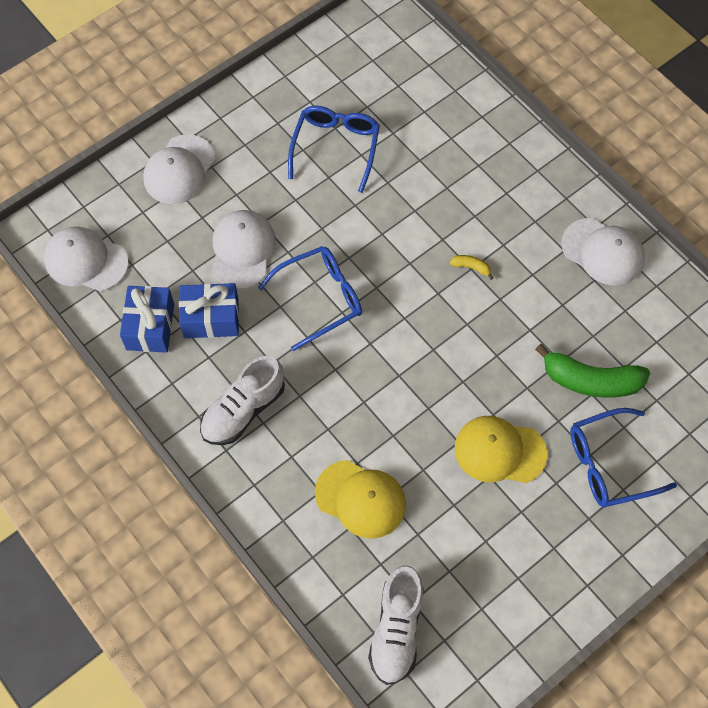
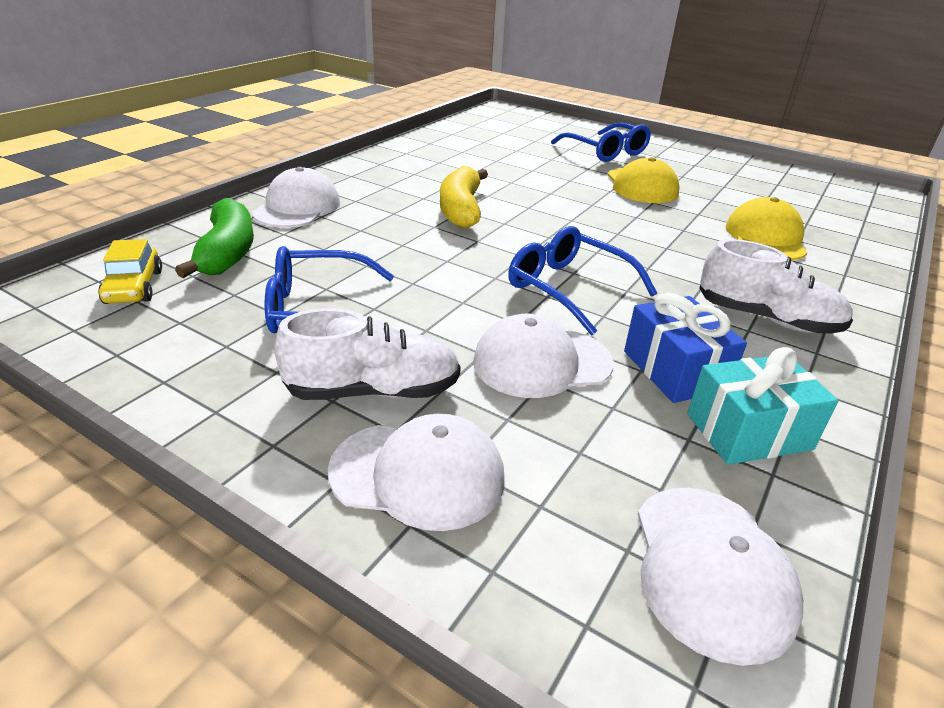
camera: 110 degrees left, 30 degrees down
blue gift [120,286,174,353] -> turquoise gift [687,347,838,465]
white shoe [368,565,424,685] -> white shoe moved to [274,308,461,400]
yellow banana [450,255,494,280] -> yellow banana [440,166,488,228], size x2.37
green banana [535,344,650,398] -> green banana moved to [175,198,254,278]
white cap [561,218,645,286] -> white cap moved to [252,167,340,228]
none -> yellow car [98,239,162,304]

